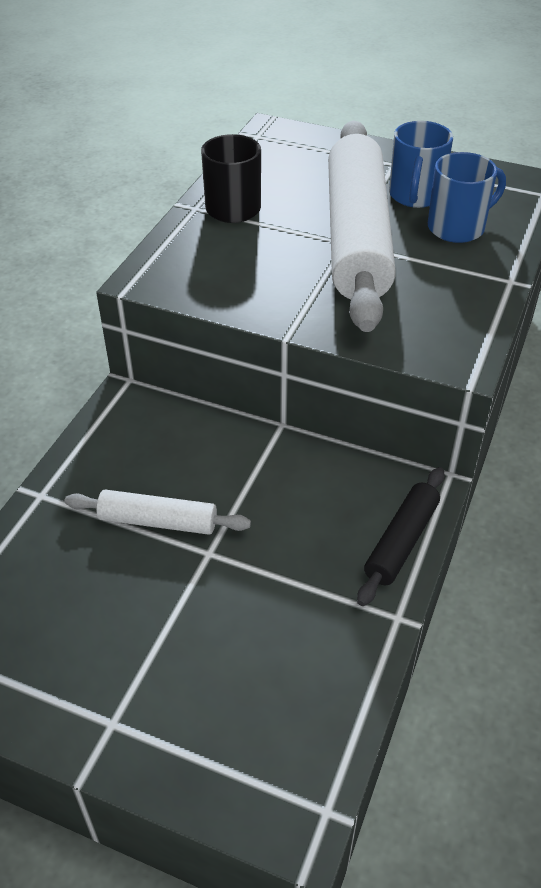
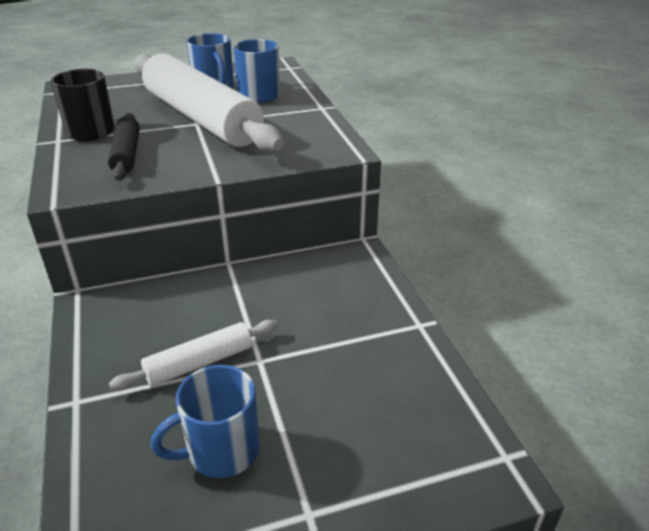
camera: 40 degrees left, 10 degrees down
black rolling pin [357,467,445,606] -> black rolling pin moved to [108,113,140,181]
none -> blue mug [151,365,260,478]

